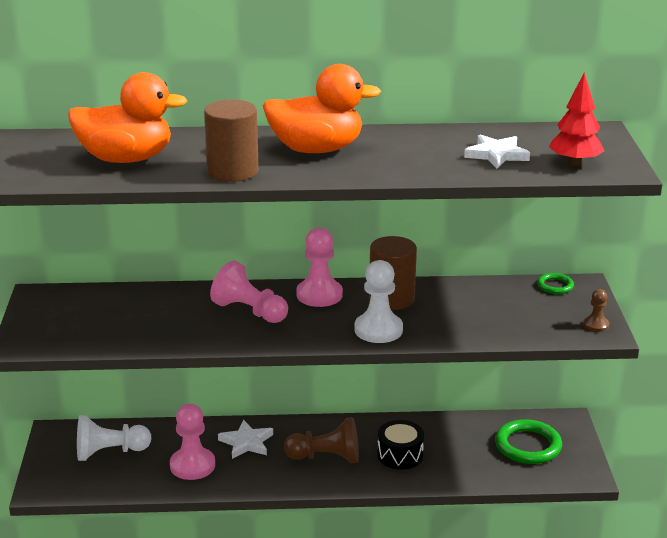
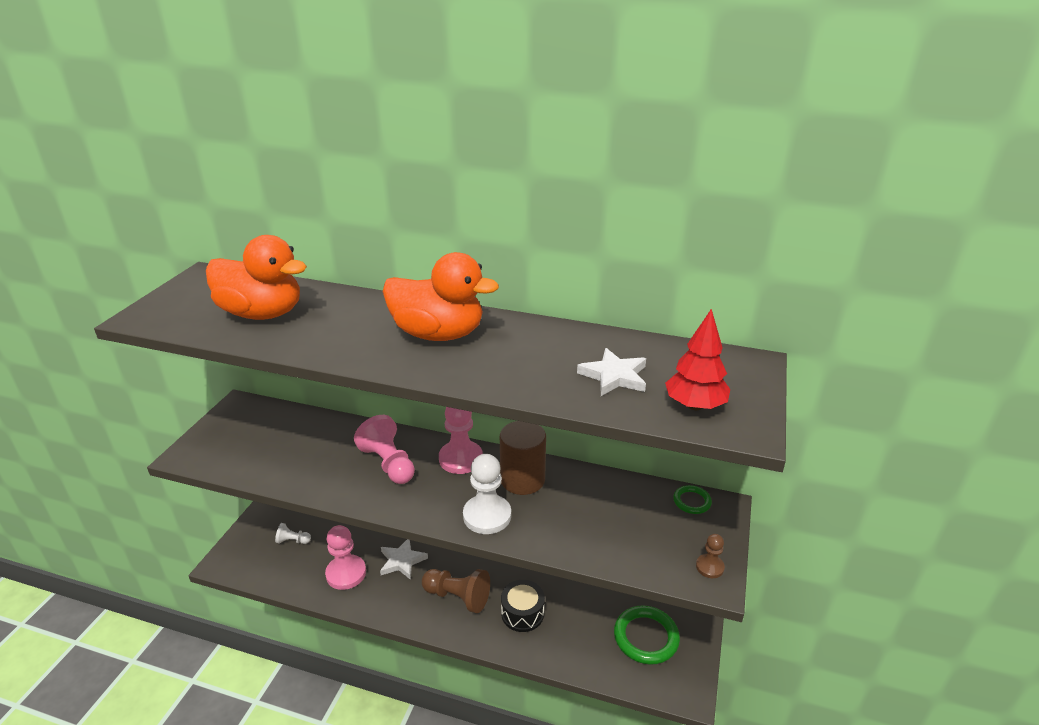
camera: 20 degrees right, 5 degrees up
white pawn [77,415,151,461] -> white pawn [275,523,311,544], size x0.53
brown cylinder [204,99,259,182] -> none

